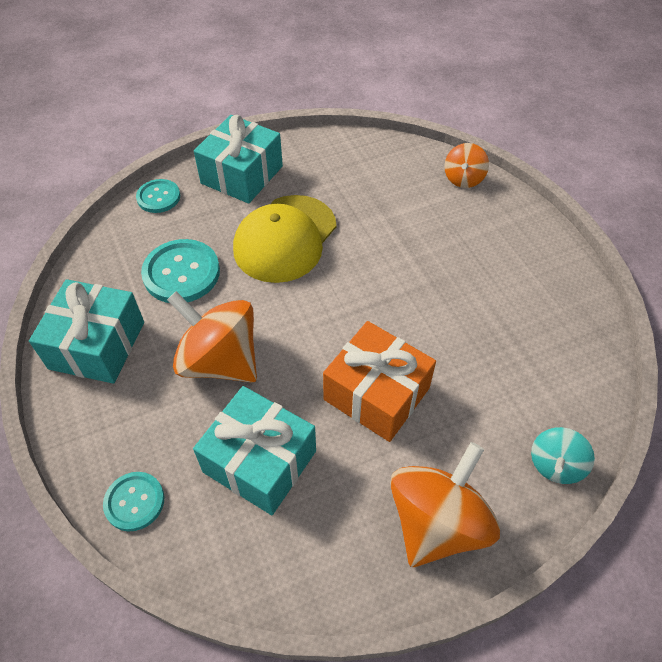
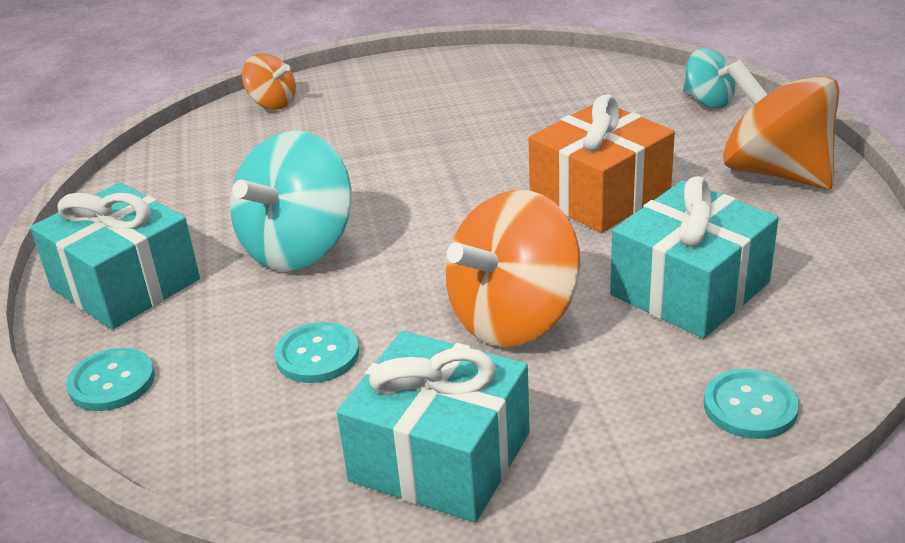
camera: 75 degrees left, 20 degrees down
turquoise button [141,239,220,303] -> turquoise button [275,322,359,383], size x0.62
yellow cap [233,195,337,283] -> turquoise spinning top [230,130,352,271]

